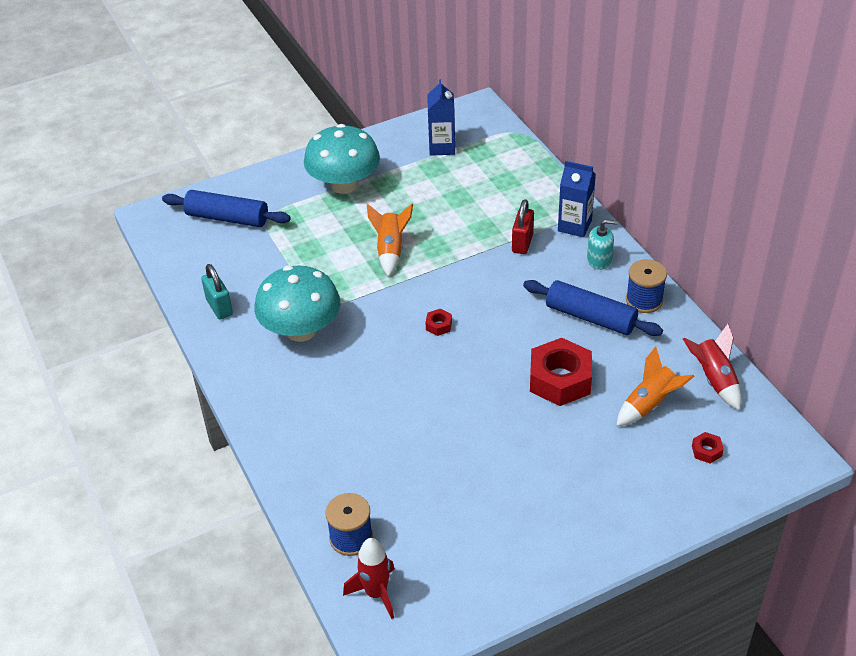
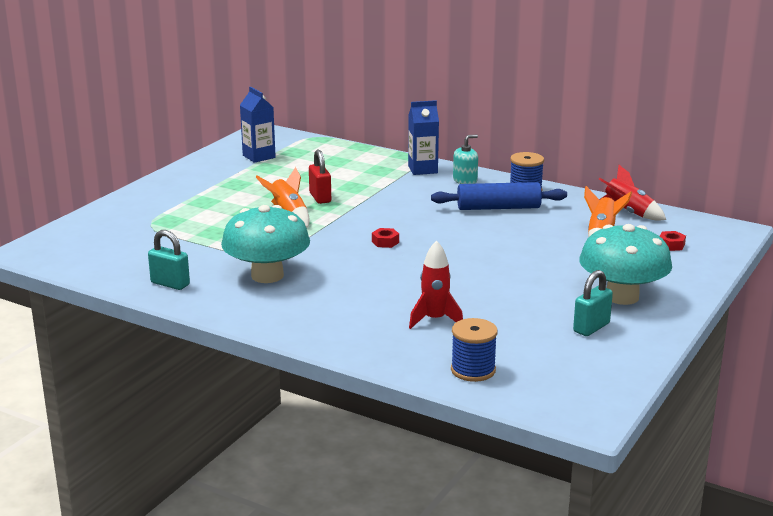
camera: 35 degrees left, 20 degrees down
blue rolling pin [162,190,291,227] -> none
turquoise mushroom [304,124,380,194] -> turquoise mushroom moved to [579,224,672,305]
red rocket [343,538,395,619] -> red rocket moved to [409,240,463,329]
red padlock [512,199,534,254] -> red padlock moved to [309,149,331,204]
red nut [530,338,592,406] -> none
none -> turquoise padlock [573,270,613,336]

